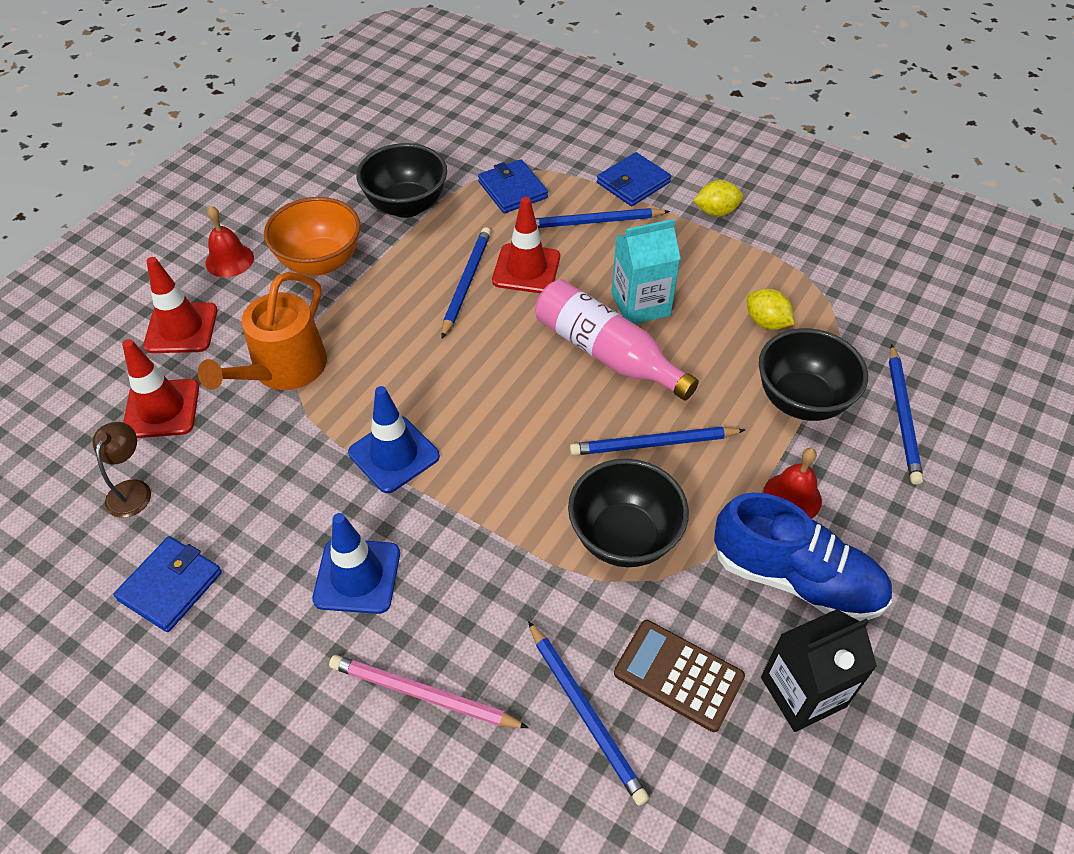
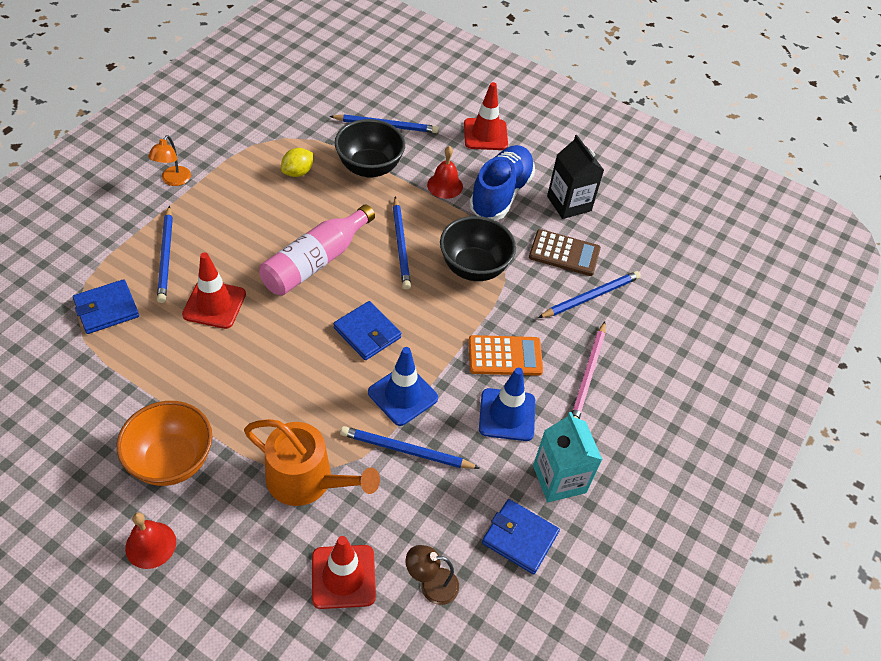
camera: 95 degrees left, 0 degrees up
red traffic cone [143,257,218,353] -> red traffic cone moved to [464,82,508,150]
black bowl [356,143,447,218] -> none
blue pencil [441,227,491,339] -> blue pencil moved to [340,426,480,469]
blue wallet [597,152,671,206] -> blue wallet moved to [333,301,401,360]
turquoise carton [611,219,681,324] -> turquoise carton moved to [533,412,603,502]
brown calculator [614,620,745,732] -> brown calculator turned 105 degrees counterclockwise [529,229,601,276]
yellow lemon [693,180,743,216] -> orange lamp [148,135,191,186]
none -> orange calculator [468,335,543,376]

